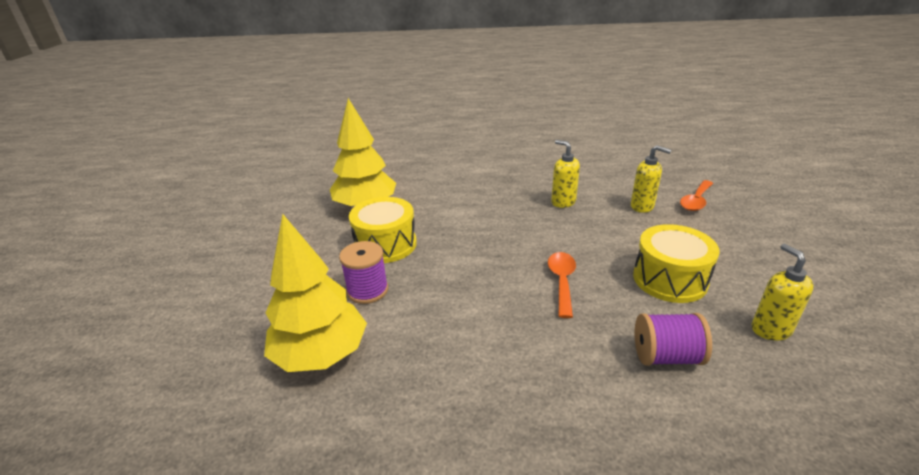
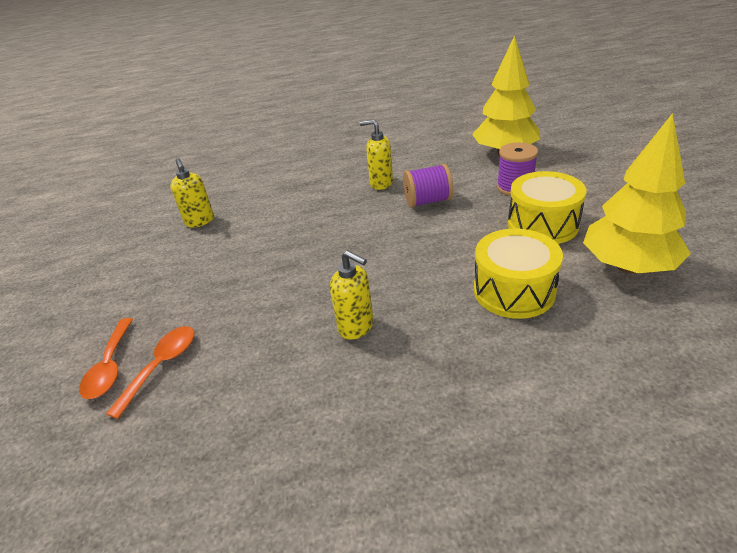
camera: 170 degrees right, 5 degrees up
orange spoon [548,252,576,318] -> orange spoon moved to [79,318,133,399]
yellow soap dispenser [631,145,671,213] -> yellow soap dispenser moved to [360,120,393,190]
yellow drum [633,224,720,303] -> yellow drum moved to [474,229,563,319]
purple spool [634,313,712,366] -> purple spool moved to [403,164,453,208]

